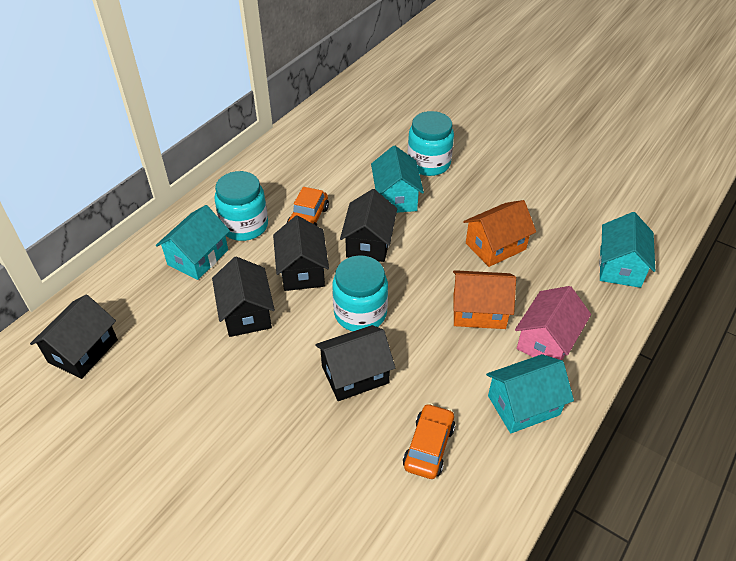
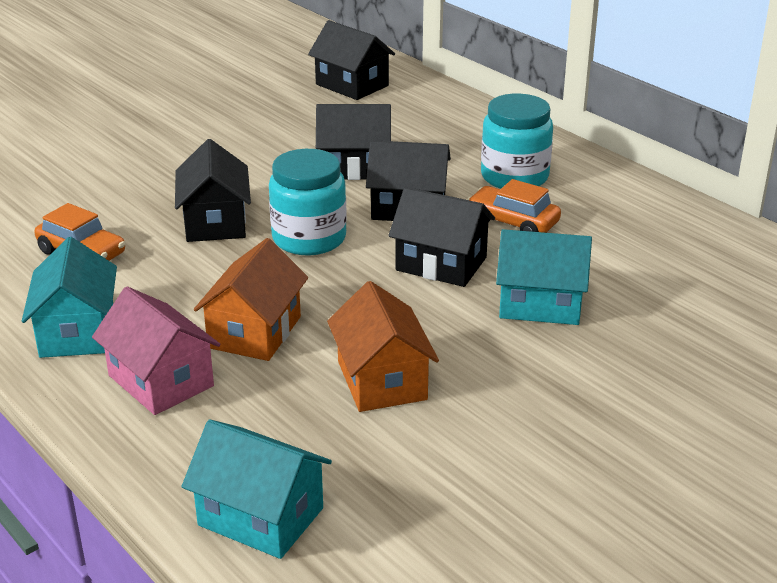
camera: 105 degrees right, 15 degrees down
turquoise house [156,205,230,280] -> none
turquoise jar [407,111,454,176] -> none

